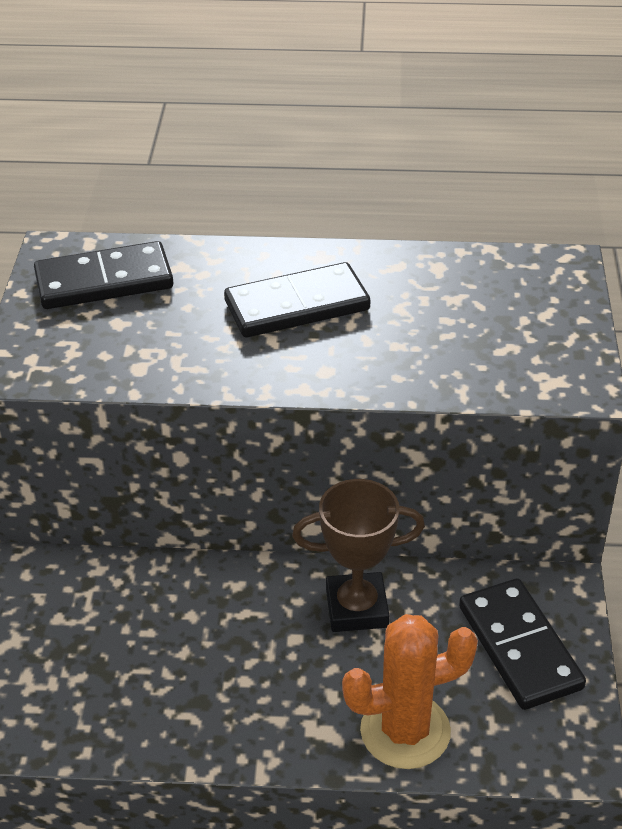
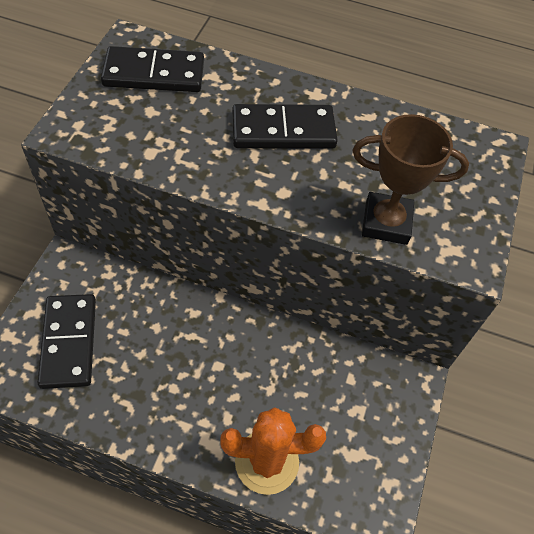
camera: 10 degrees right, 15 degrees up
brown trophy [292,479,425,632] -> brown trophy moved to [353,114,469,245]
black domino [459,578,586,710] -> black domino moved to [38,294,96,389]

